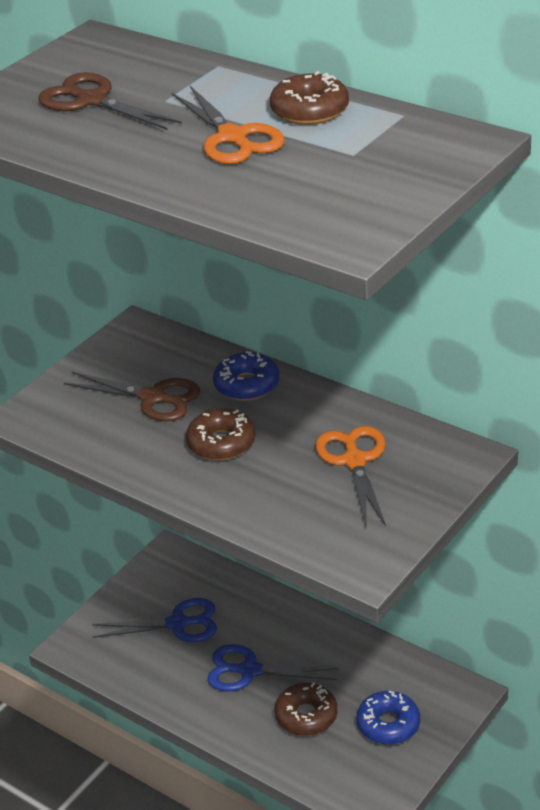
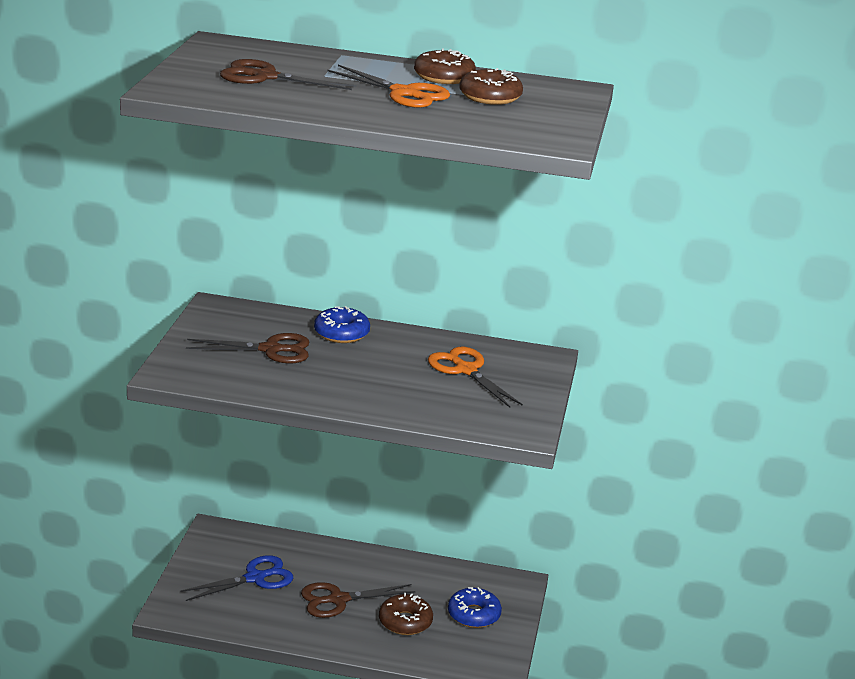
camera: 30 degrees left, 10 degrees down
brown donut [186,409,256,461] -> brown donut moved to [459,68,523,105]
blue scissors [207,644,339,692] -> brown scissors [301,582,415,618]

